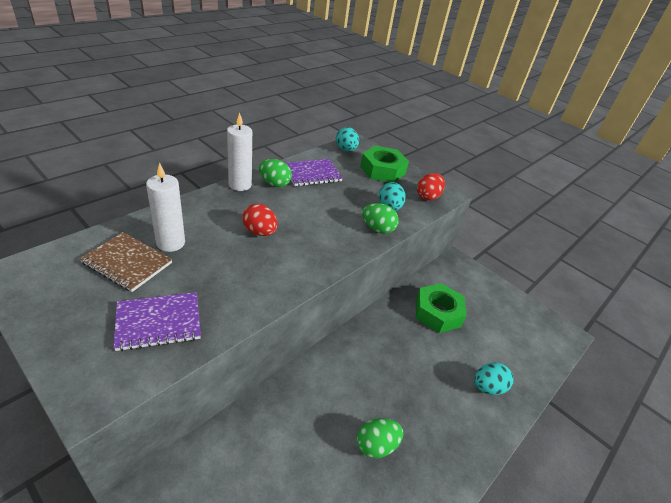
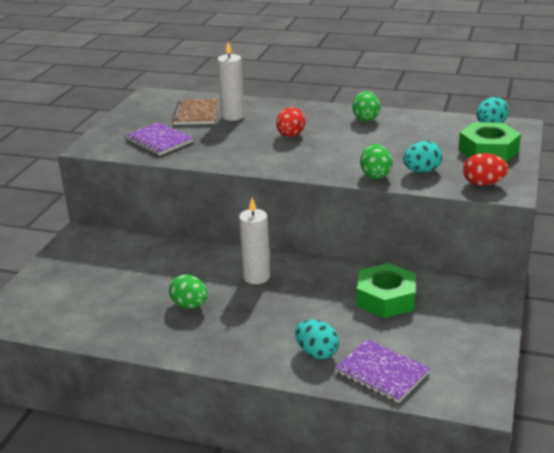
camera: 70 degrees right, 10 degrees down
white candle [227,113,252,191] -> white candle moved to [239,198,270,284]
purple notebook [286,159,343,186] -> purple notebook moved to [335,339,430,403]

